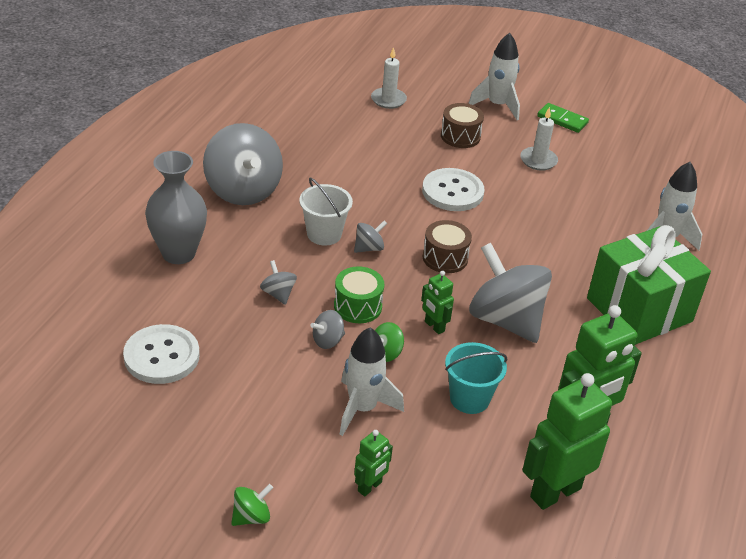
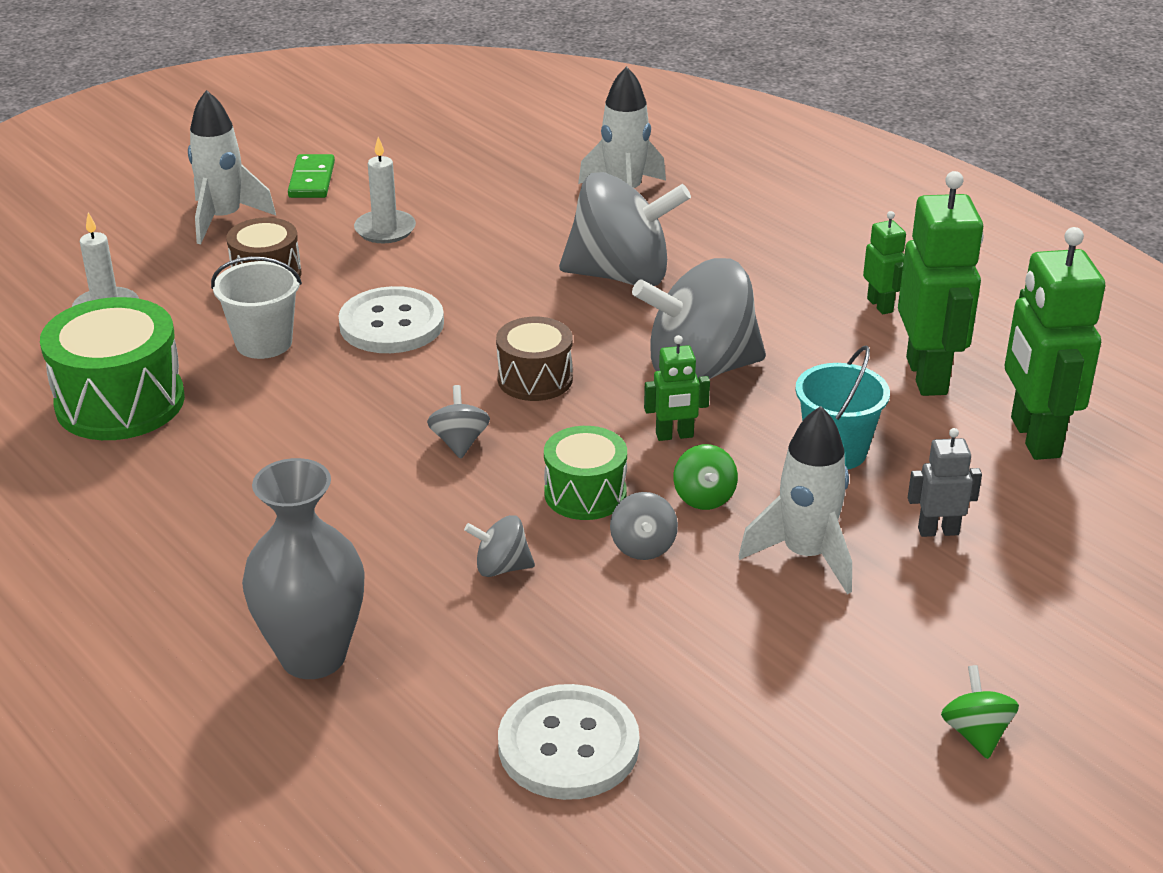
camera: 60 degrees left, 5 degrees down
grey spinning top [203,123,283,205] -> grey spinning top moved to [559,172,691,286]
white bucket [299,178,353,246] -> white bucket moved to [211,257,302,359]
green robot [354,430,393,496] -> green robot moved to [863,211,906,314]
green domino [537,103,589,133] -> green domino turned 60 degrees counterclockwise [288,154,335,198]
green gift [587,225,711,345] -> none
none -> green drum [40,297,185,440]
none -> grey robot [908,428,982,537]

